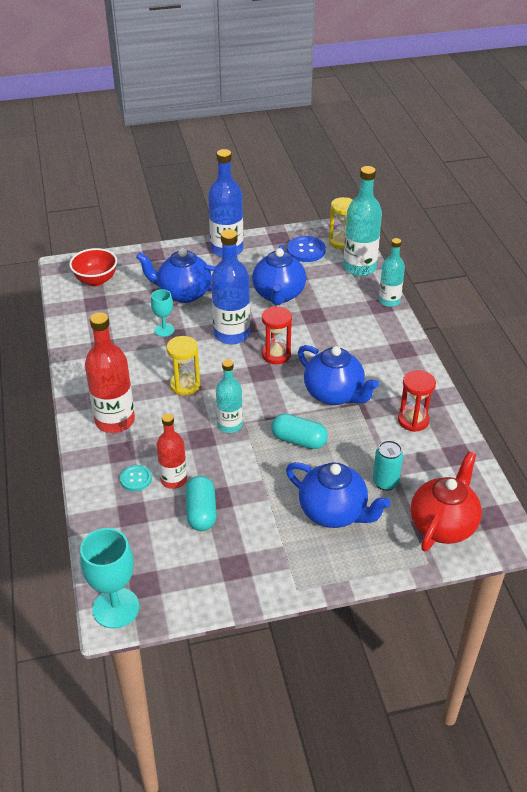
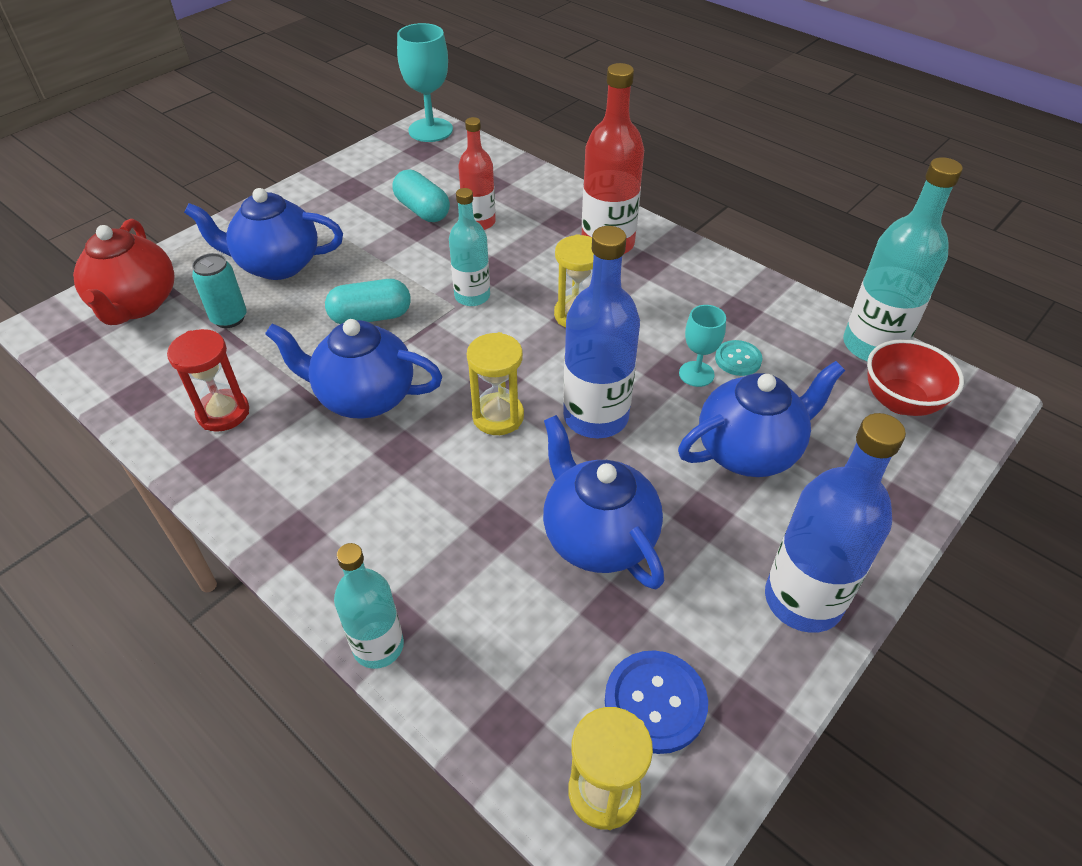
camera: 145 degrees right, 5 degrees up
turquoise button [120,465,152,491] -> turquoise button moved to [715,340,762,376]
red hourglass [262,306,292,364] -> yellow hourglass [467,332,524,435]
turquoise bottle [343,166,382,276] -> turquoise bottle moved to [843,157,963,362]

